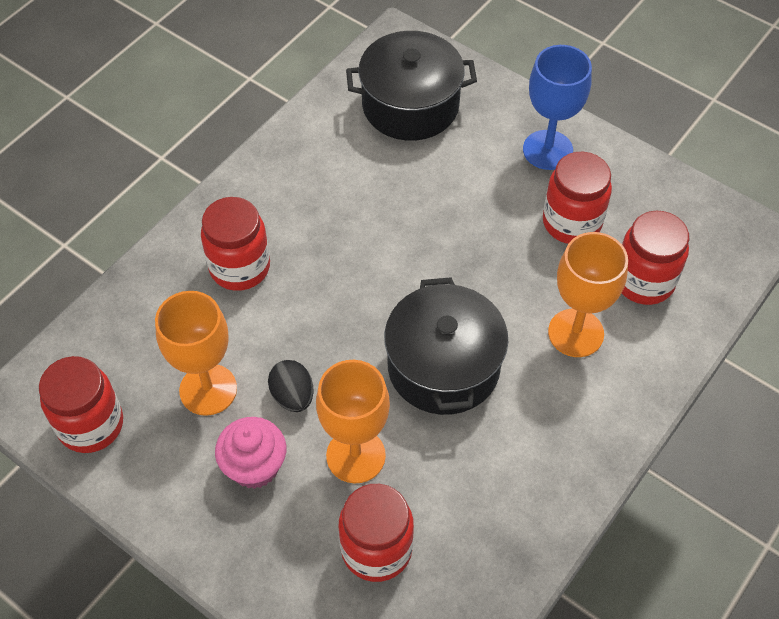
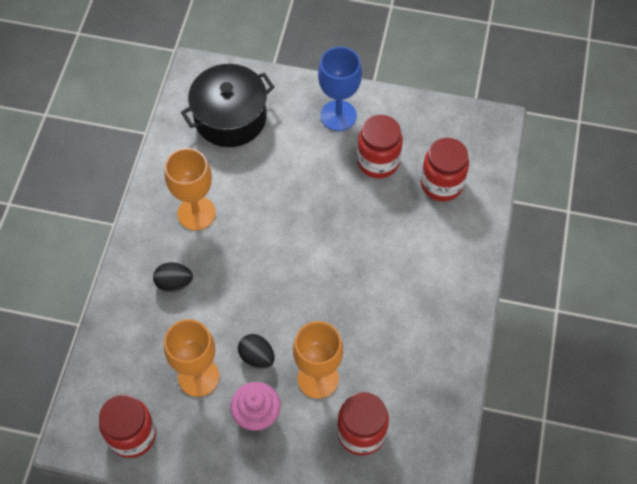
camera: 25 degrees left, 5 degrees up
red jar [201,197,270,291] -> black egg [153,262,193,292]
black pot [384,277,508,415] -> none
orange goblet [548,232,628,357] -> orange goblet moved to [165,148,216,230]

